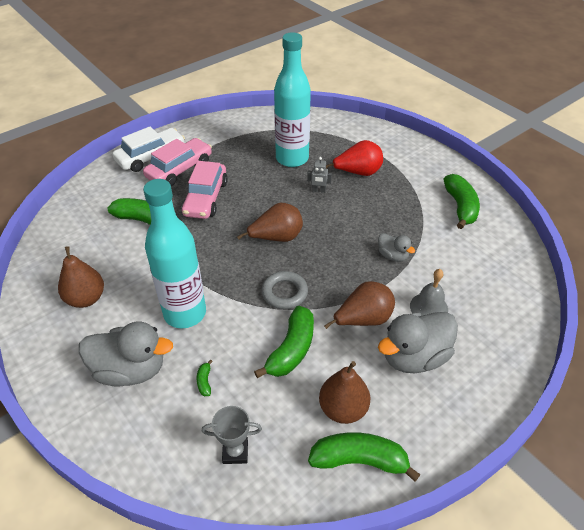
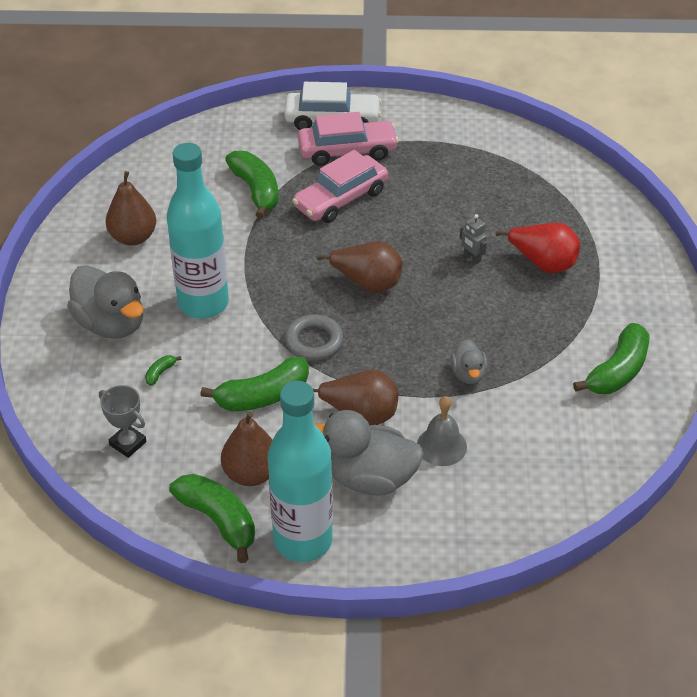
camera: 40 degrees right, 0 degrees up
turquoise bottle [274,32,311,167] -> turquoise bottle moved to [268,381,333,562]

